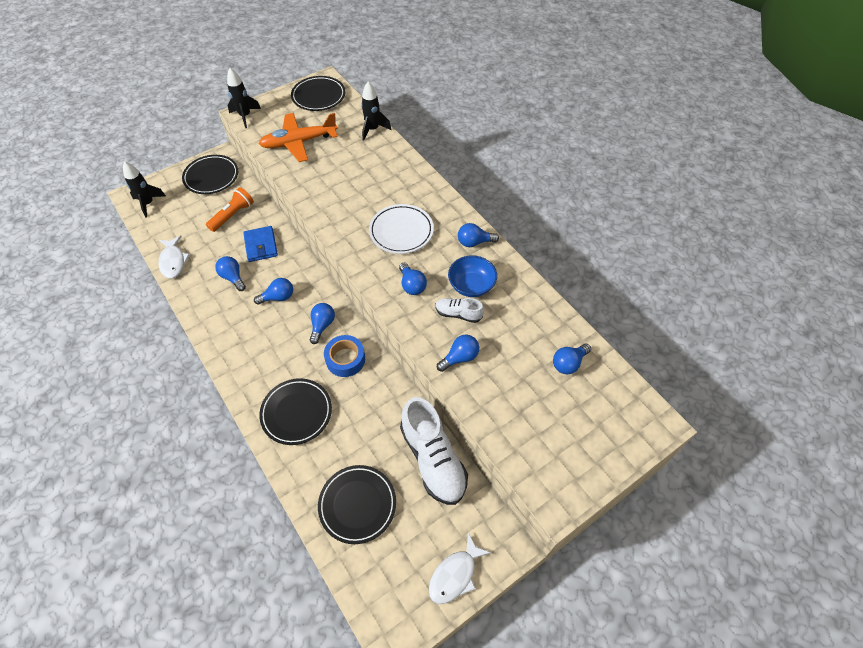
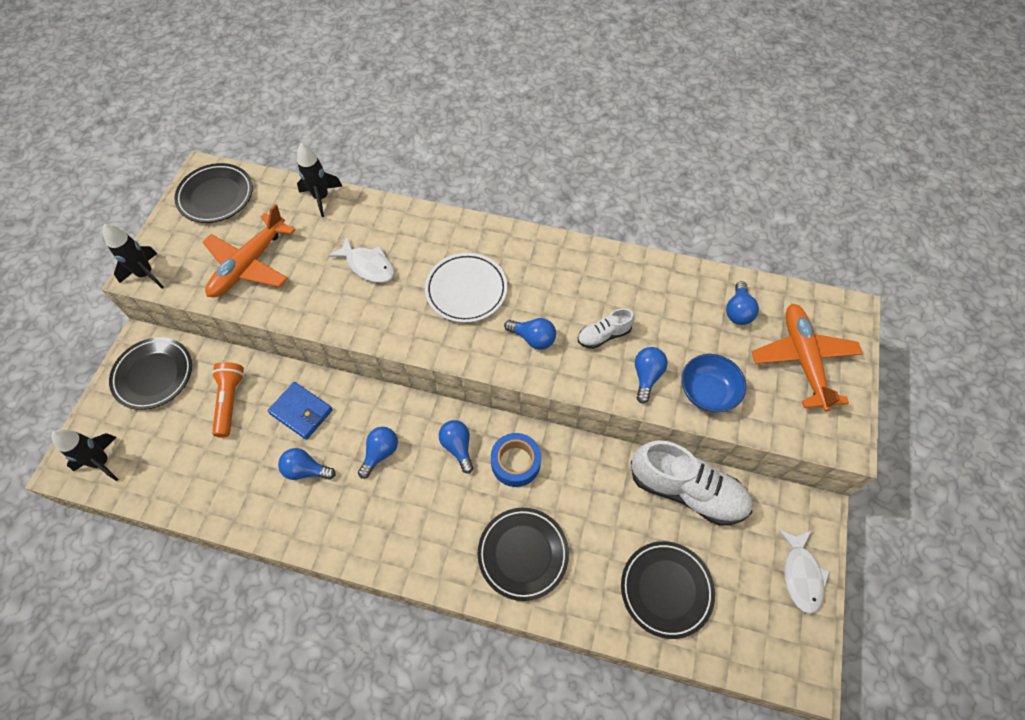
camera: 40 degrees left, 5 degrees up
white fish [158,236,190,278] -> white fish moved to [328,237,395,283]
blue bowl [448,255,497,297] -> blue bowl moved to [682,354,746,412]
blue light bulb [458,223,499,247] -> none
none -> orange plane [752,304,863,411]

